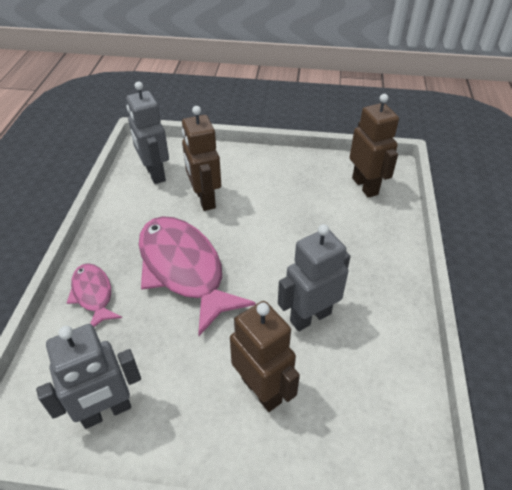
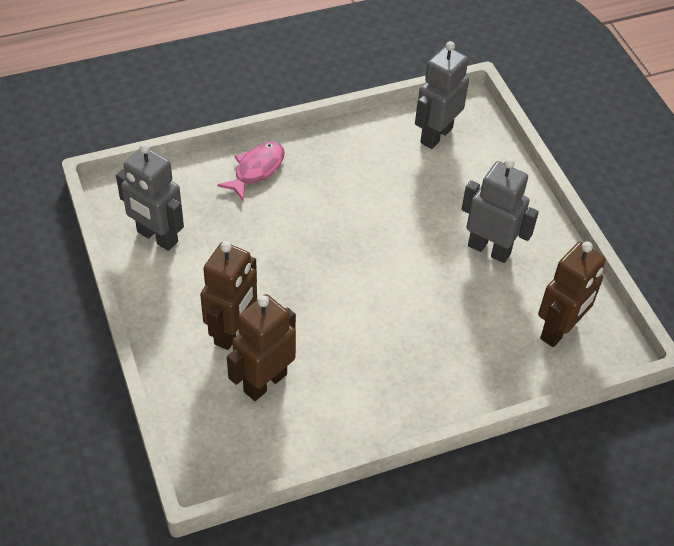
camera: 60 degrees right, 5 degrees up
pink fish [139,216,256,336] -> none
brown robot [182,106,221,211] -> brown robot moved to [227,294,296,401]
grey robot [278,224,350,331] -> grey robot moved to [461,158,539,263]

